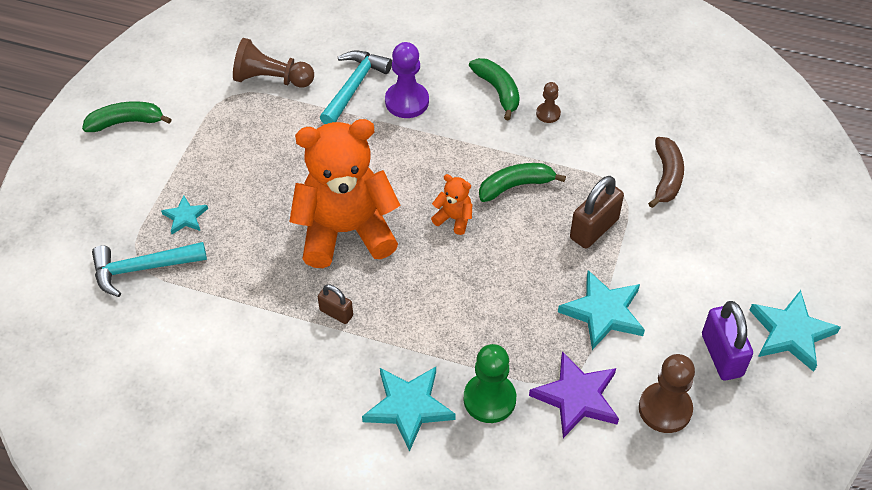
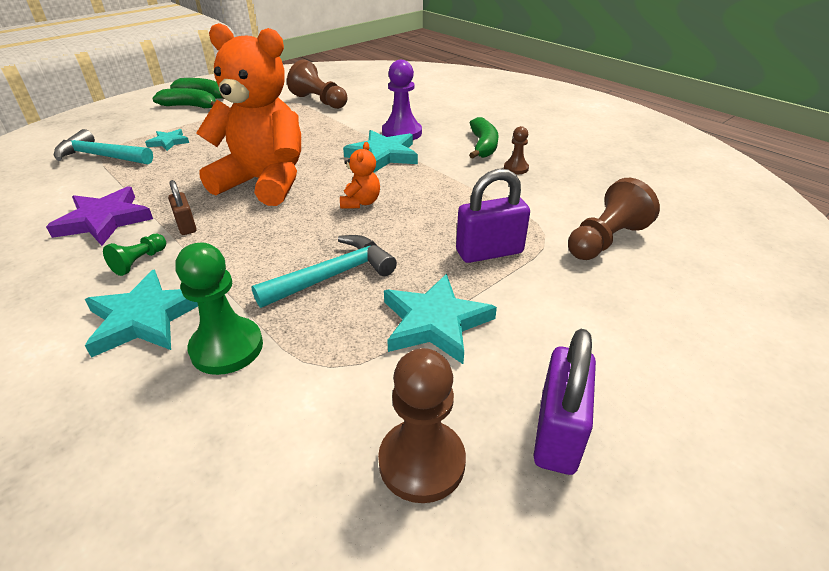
camera: 30 degrees right, 15 degrees down
turquoise hammer [320,51,392,124] -> turquoise hammer moved to [251,235,397,308]
orange teddy bear [431,174,472,235] -> orange teddy bear turned 45 degrees clockwise [340,142,380,209]
green banana [479,163,566,202] -> green banana moved to [152,88,216,108]
purple star [529,351,619,438] -> purple star moved to [46,186,153,246]
brown padlock [570,176,624,249] -> purple padlock [456,169,530,263]
brown banana [648,137,684,208] -> brown pawn [568,178,660,260]
turquoise star [749,290,841,372] -> turquoise star moved to [343,130,418,173]
none -> green pawn [103,234,166,276]

